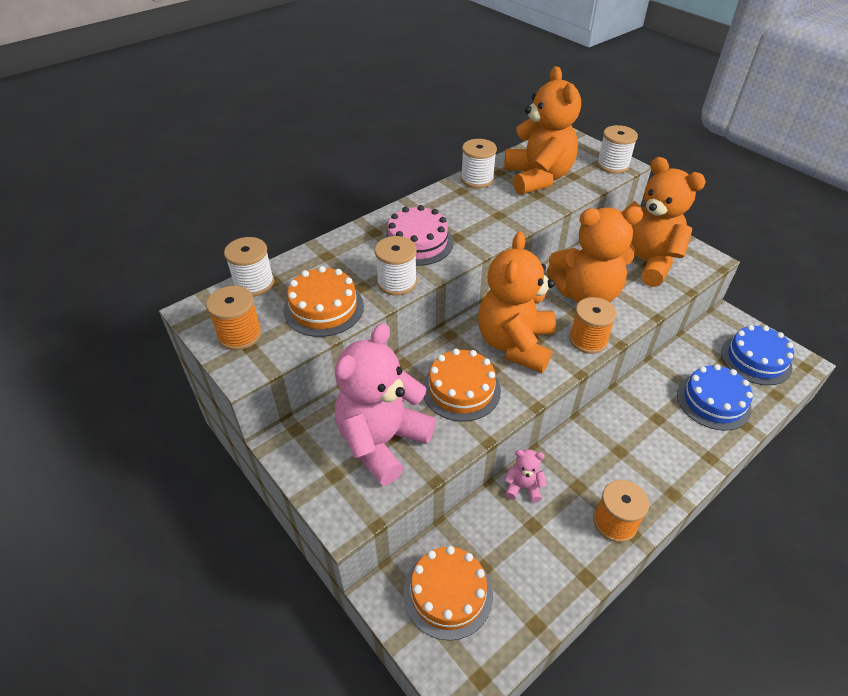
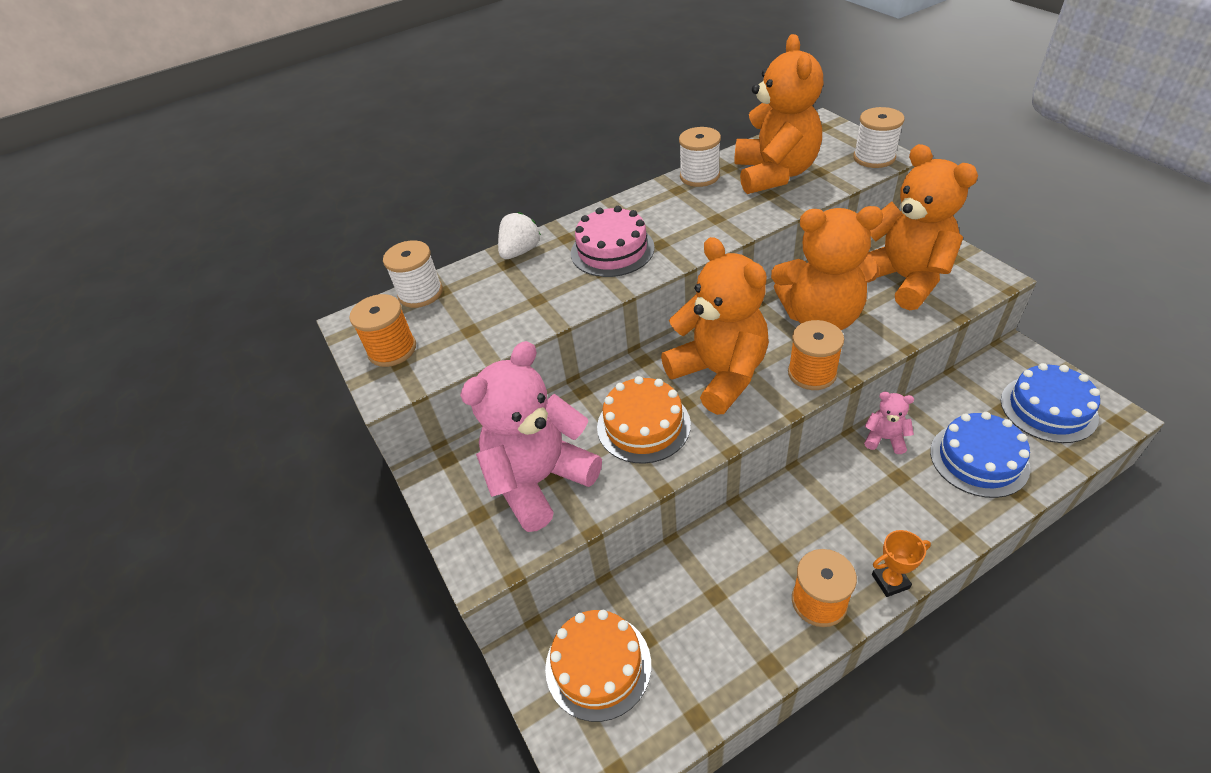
camera: 15 degrees right, 0 degrees up
orange cake [284,266,364,337] -> none
white spool [375,236,417,296] -> none
orange teddy bear [478,232,556,373] -> orange teddy bear turned 120 degrees clockwise [661,237,769,415]
pink teddy bear [504,449,547,503] -> pink teddy bear moved to [864,392,914,454]
none -> white strawberry [498,212,541,259]
none -> orange trophy [872,530,931,597]

